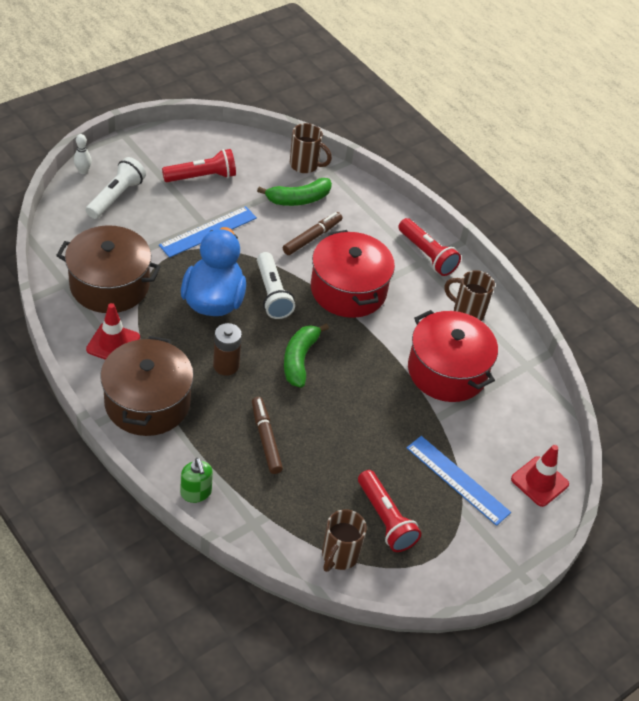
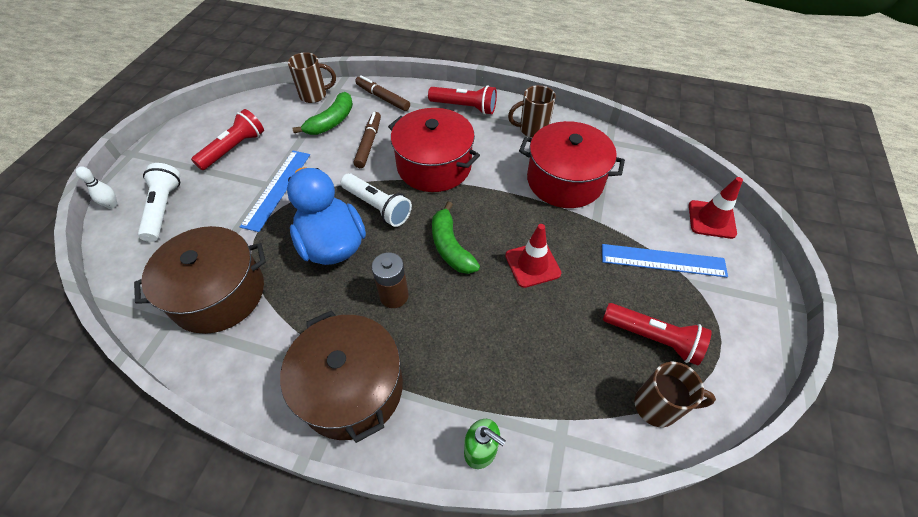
camera: 30 degrees left, 5 degrees up
red traffic cone [86,303,140,360] -> red traffic cone moved to [505,224,561,288]
brown marker [252,397,283,474] -> brown marker moved to [355,75,410,111]
brown mug [322,509,367,572] -> brown mug turned 75 degrees counterclockwise [635,362,716,427]

